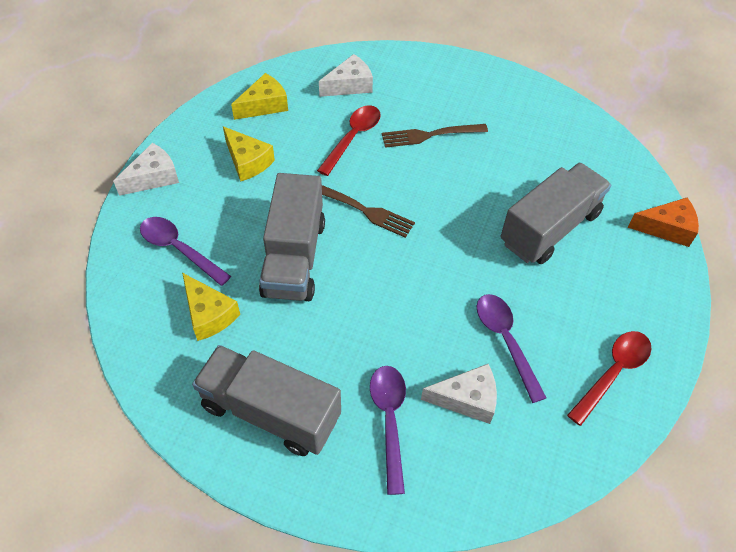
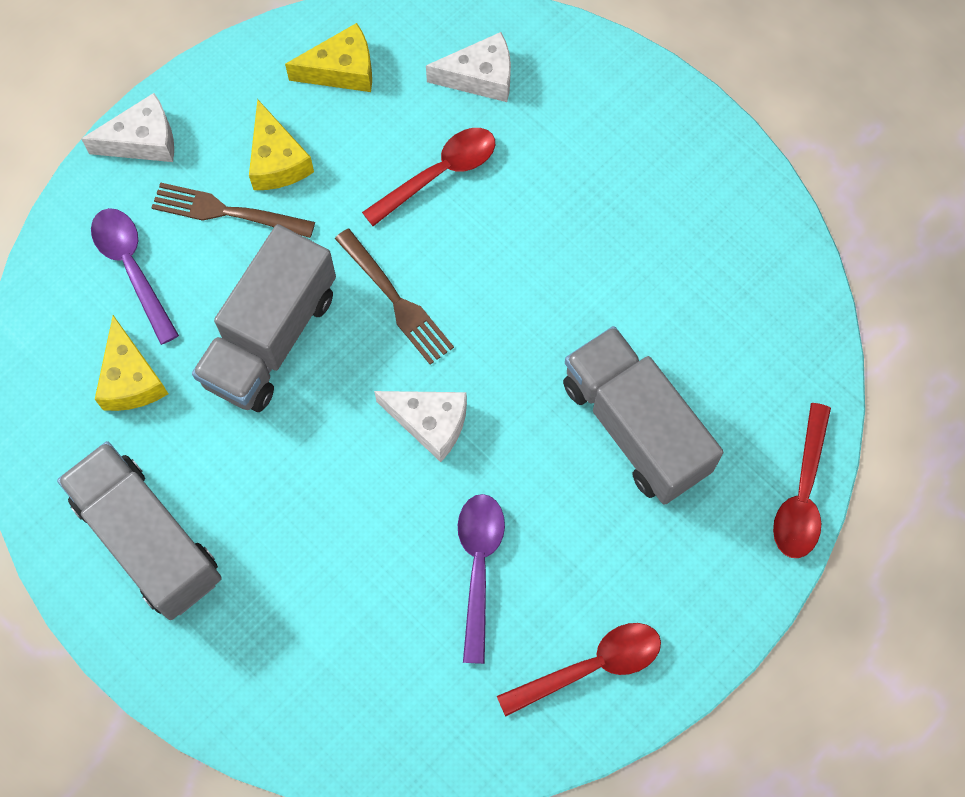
camera: 25 degrees right, 15 degrees up
purple spoon [370,366,406,495] -> none
brown fork [382,124,488,148] -> brown fork moved to [151,182,315,238]
white cheese [421,364,497,424] -> white cheese moved to [374,391,467,462]
grey truck [501,163,611,264] -> grey truck turned 105 degrees counterclockwise [563,326,723,505]
orange cheese [627,198,699,247] -> red spoon [773,403,831,558]

